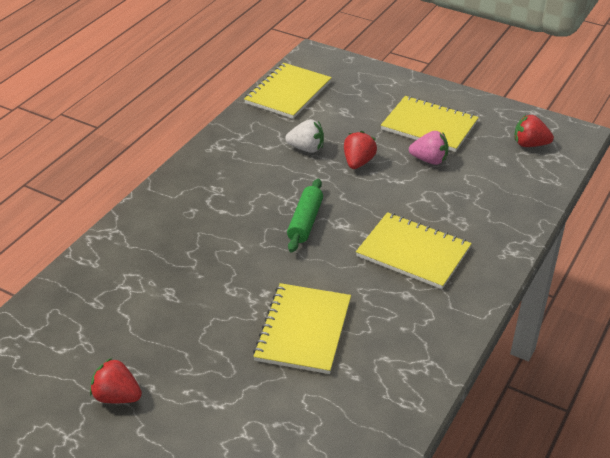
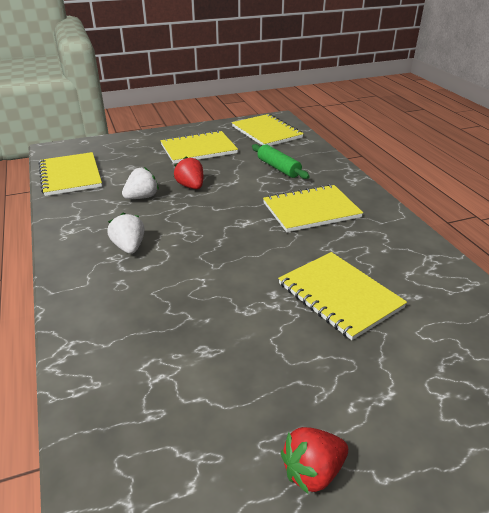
camera: 50 degrees left, 5 degrees down
green rolling pin [287,179,323,253] -> green rolling pin moved to [252,144,310,179]
pink strawberry [409,131,449,165] -> none
red strawberry [514,115,554,147] -> yellow notebook [232,114,304,146]
none -> white strawberry [107,213,145,254]

